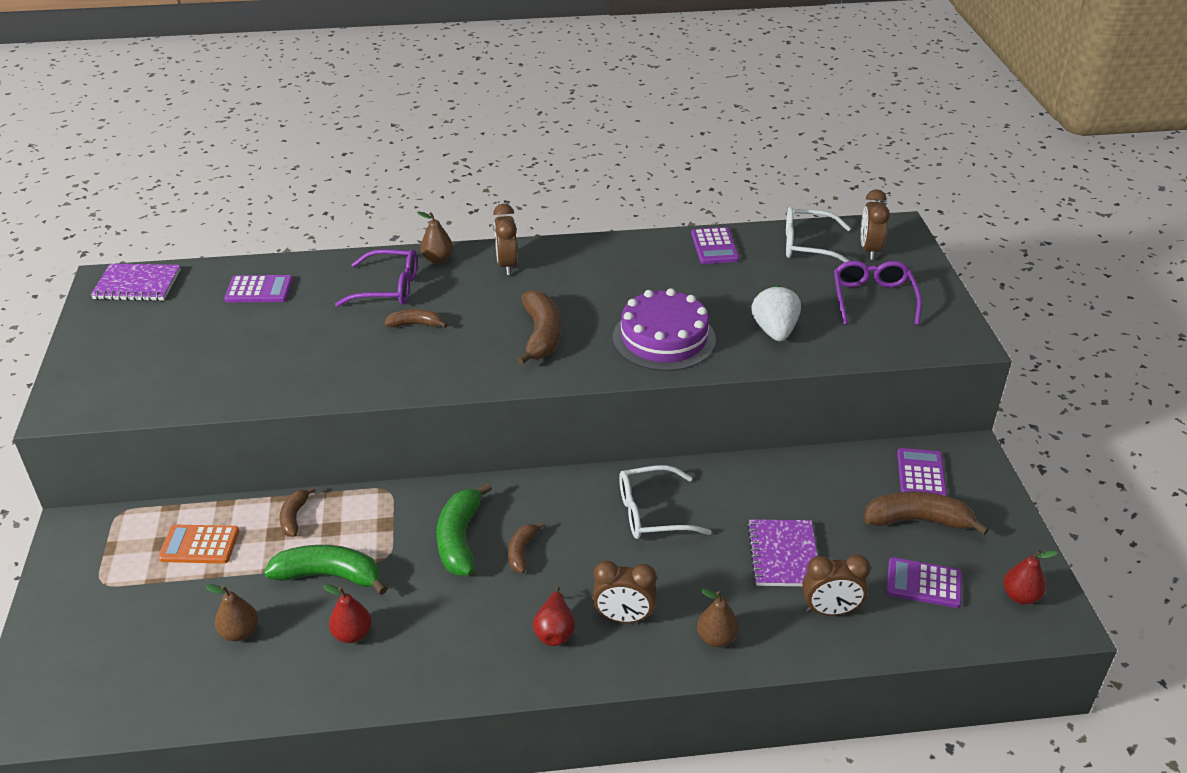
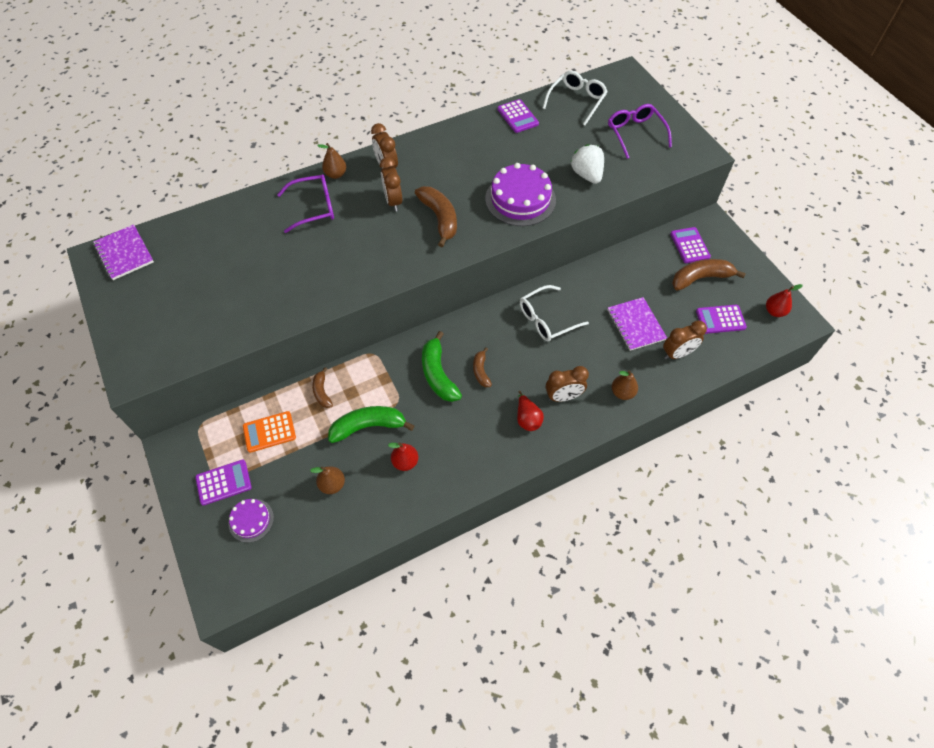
camera: 20 degrees left, 20 degrees up
purple notebook [91,263,181,301] -> purple notebook turned 75 degrees clockwise [93,224,154,280]
purple calculator [224,275,293,302] -> purple calculator moved to [195,459,252,506]
brown banana [384,309,447,328] -> none
white glasses [786,207,851,263] -> white glasses turned 135 degrees clockwise [542,71,608,126]
brown clock [861,189,890,260] -> brown clock moved to [380,157,402,211]
none -> purple cake [228,499,274,543]

